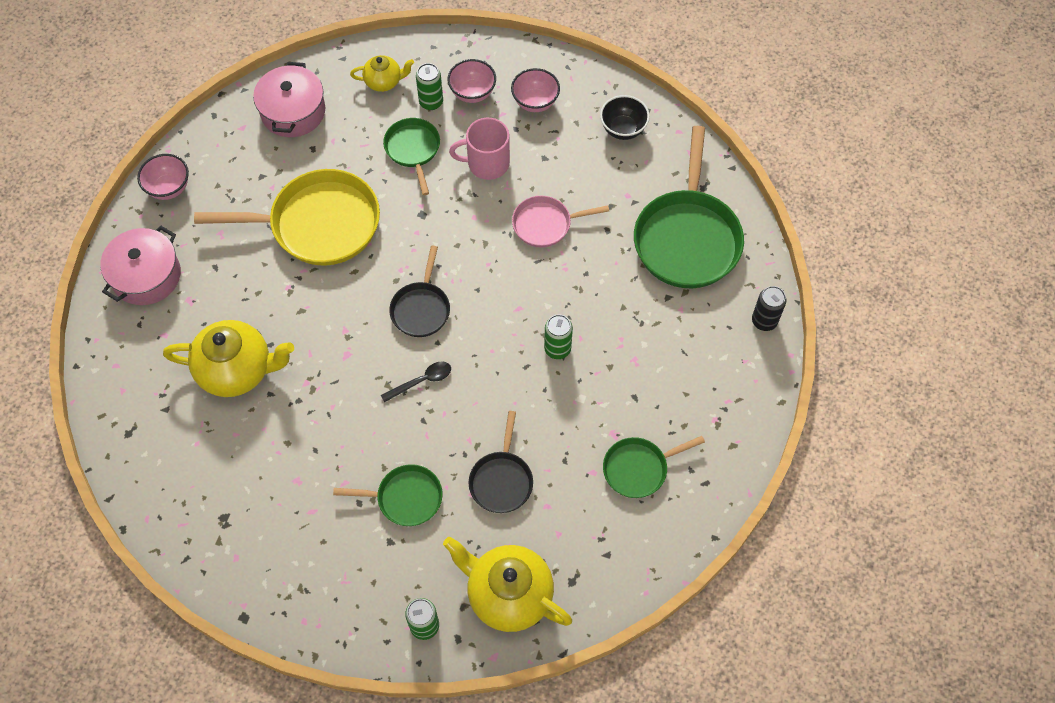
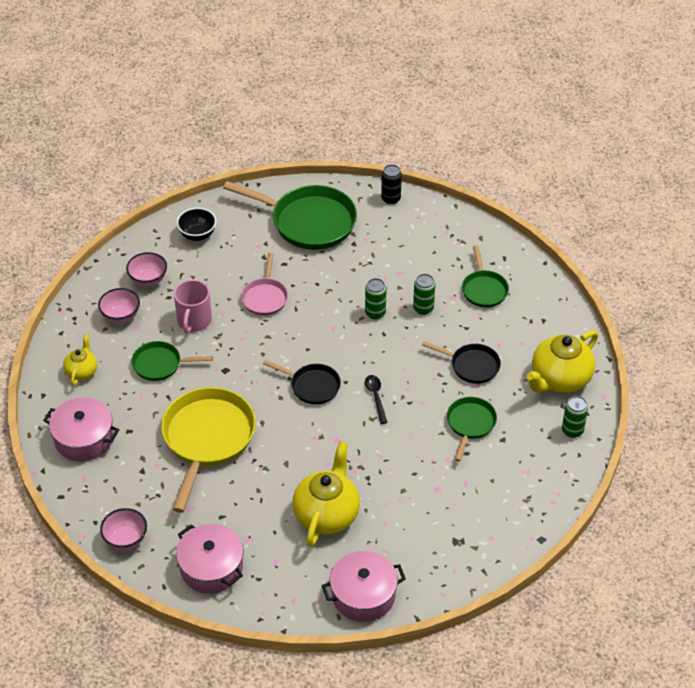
camera: 75 degrees left, 15 degrees down
green can [416,63,443,110] -> green can moved to [413,274,435,315]
none -> pink pot [322,551,406,622]

